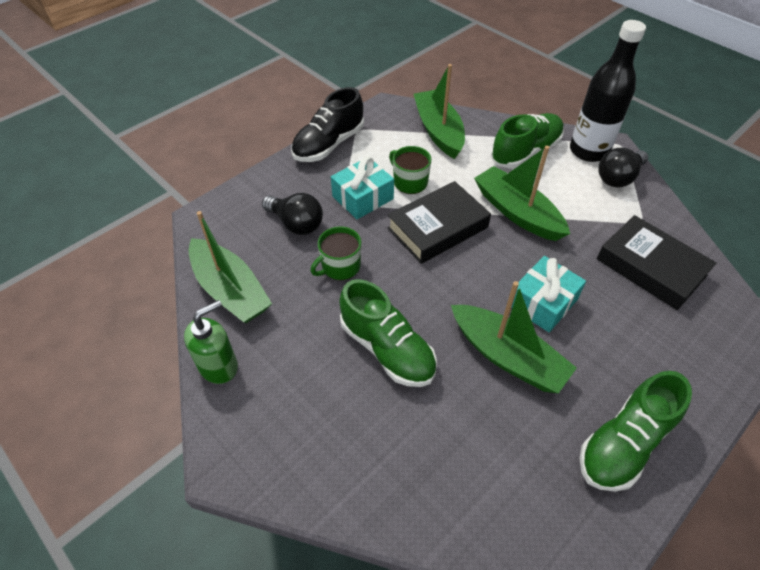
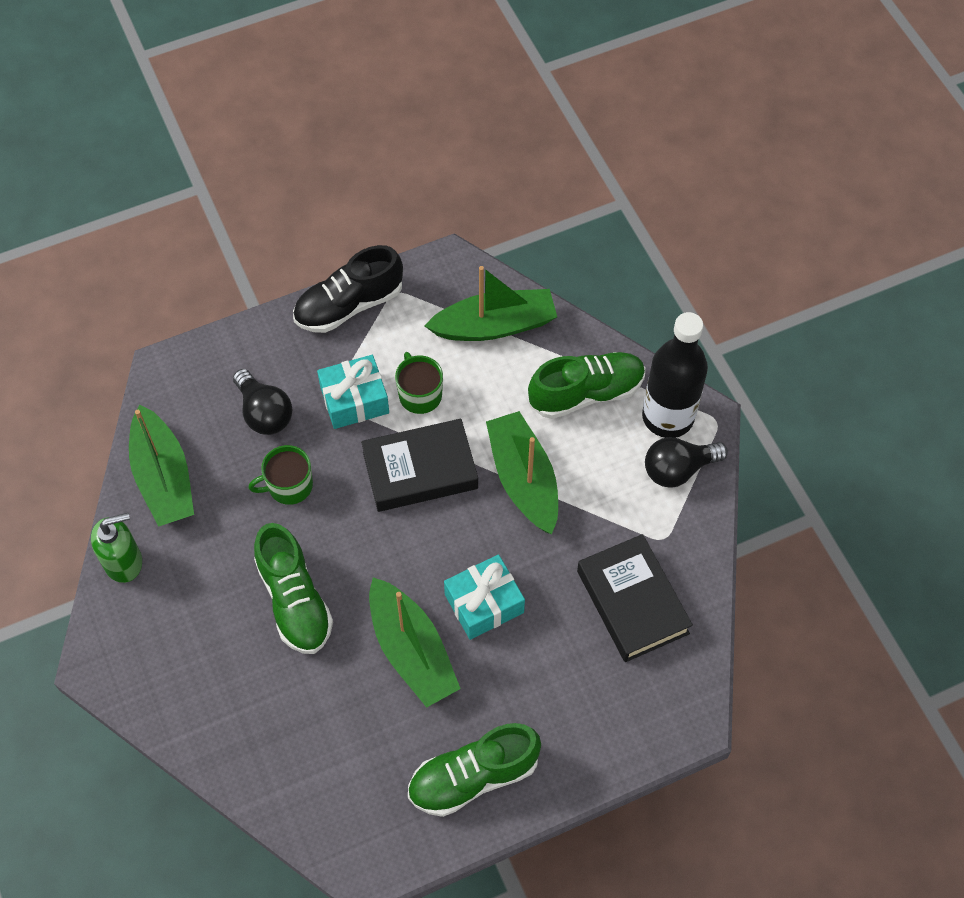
camera: 20 degrees right, 10 degrees up
green boat [414,64,465,159] -> green boat turned 75 degrees clockwise [425,266,557,341]

